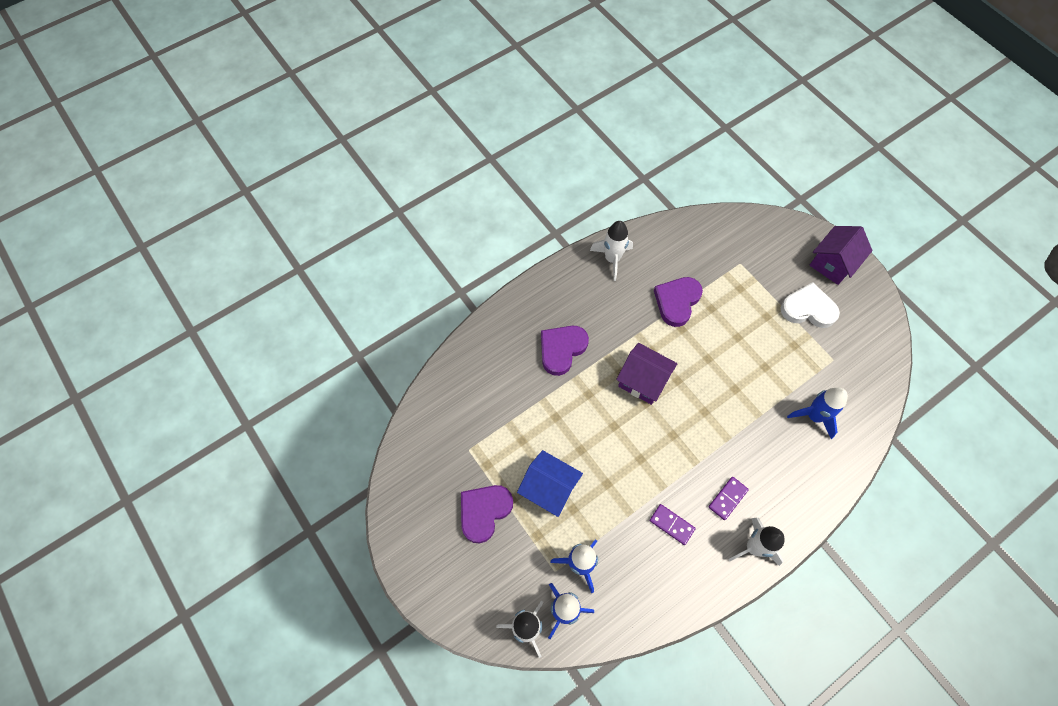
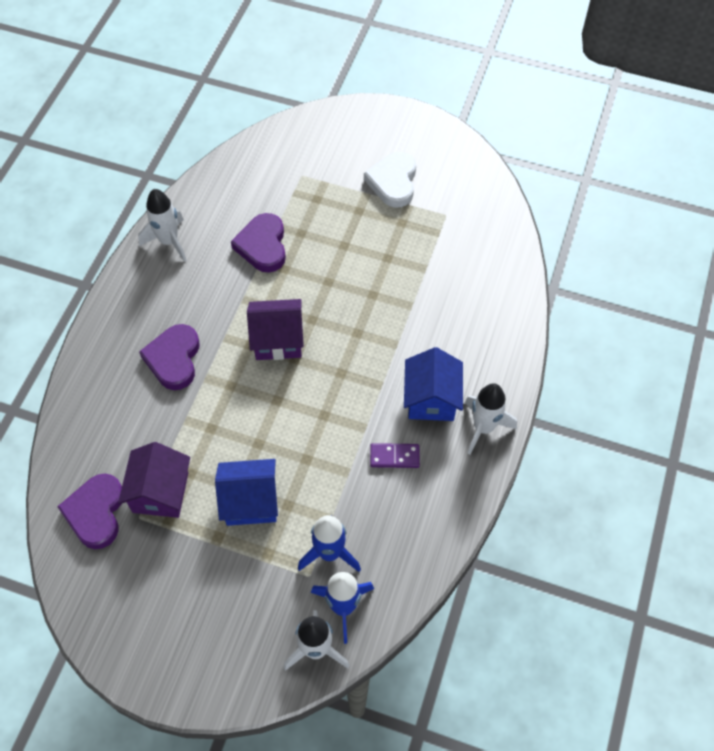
camera: 35 degrees left, 5 degrees down
purple heart [461,485,513,544] -> purple heart moved to [58,474,122,549]
purple domino [708,477,749,520] -> blue house [404,347,463,421]
white heart [781,282,840,328] -> white heart turned 60 degrees counterclockwise [364,152,416,208]
blue rocket [787,388,848,439] -> none
purple house [809,226,872,285] -> purple house moved to [118,442,190,518]

